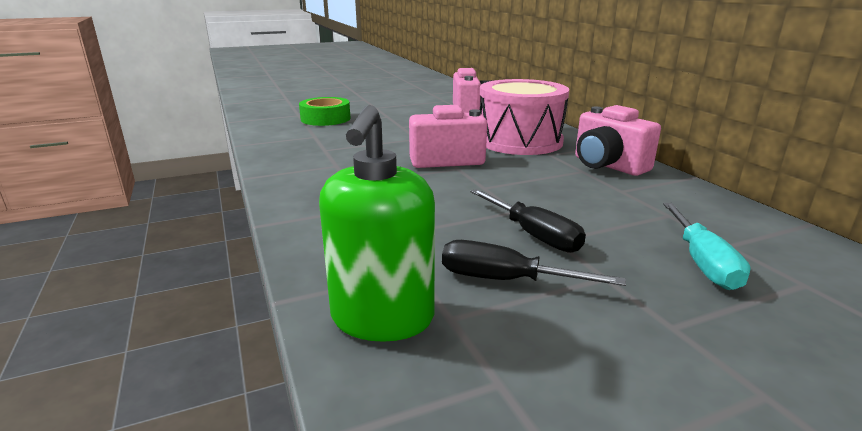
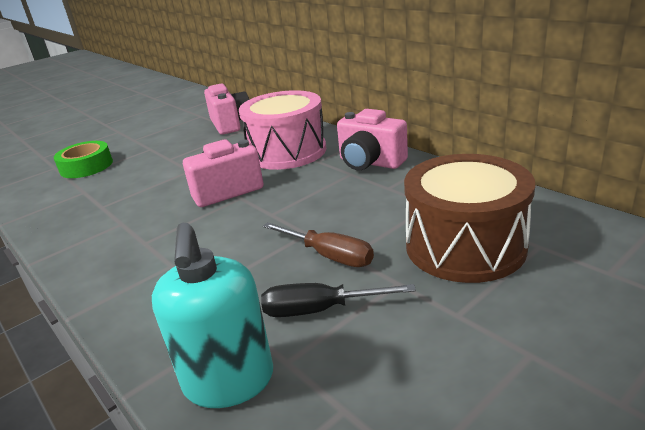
camera: 15 degrees left, 5 degrees up
green soap dispenser [319,105,435,342] -> turquoise soap dispenser [152,223,273,408]
black screwdriver [470,189,586,253] -> brown screwdriver [263,222,374,267]
turquoise screwdriver [663,203,751,290] -> brown drum [404,154,535,283]

